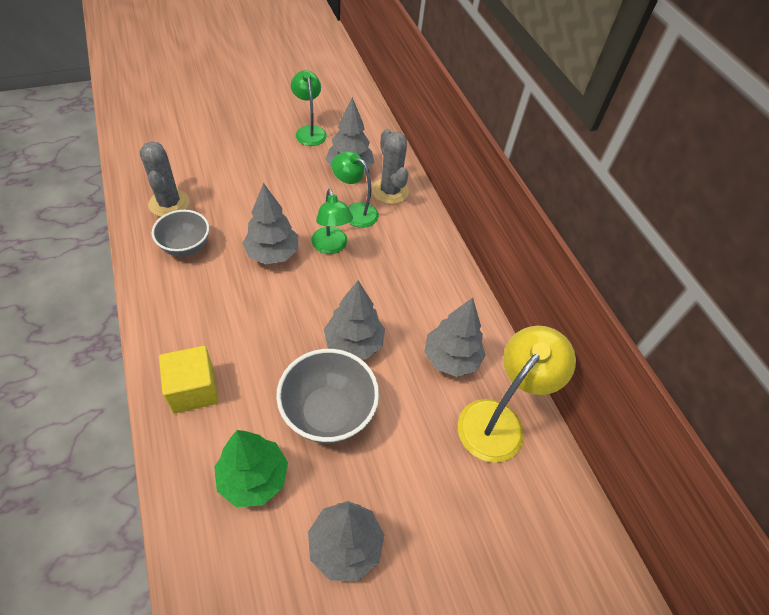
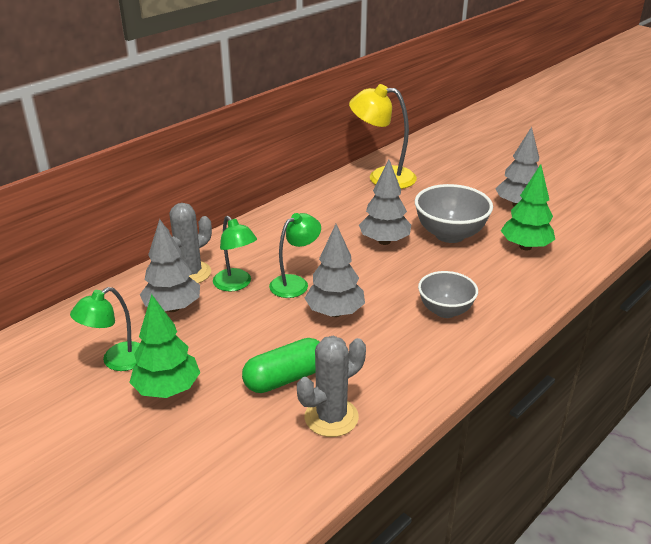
camera: 110 degrees left, 20 degrees down
grey bowl [152,210,209,257] -> grey bowl moved to [418,271,478,318]
yellow cube [159,346,218,413] -> none
green lamp [332,151,379,228] -> green lamp turned 45 degrees counterclockwise [213,216,257,291]
grey tree [424,298,486,377] -> none
none -> green tree [129,294,200,398]
none -> green capsule [242,338,320,393]

